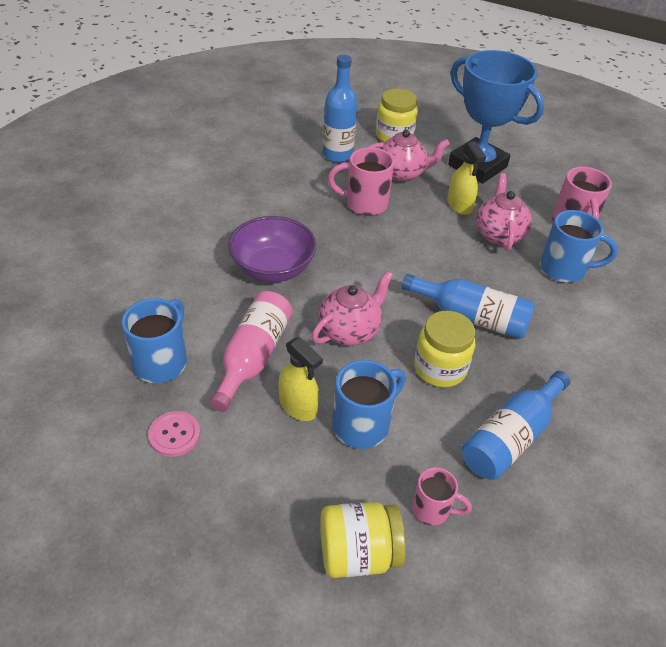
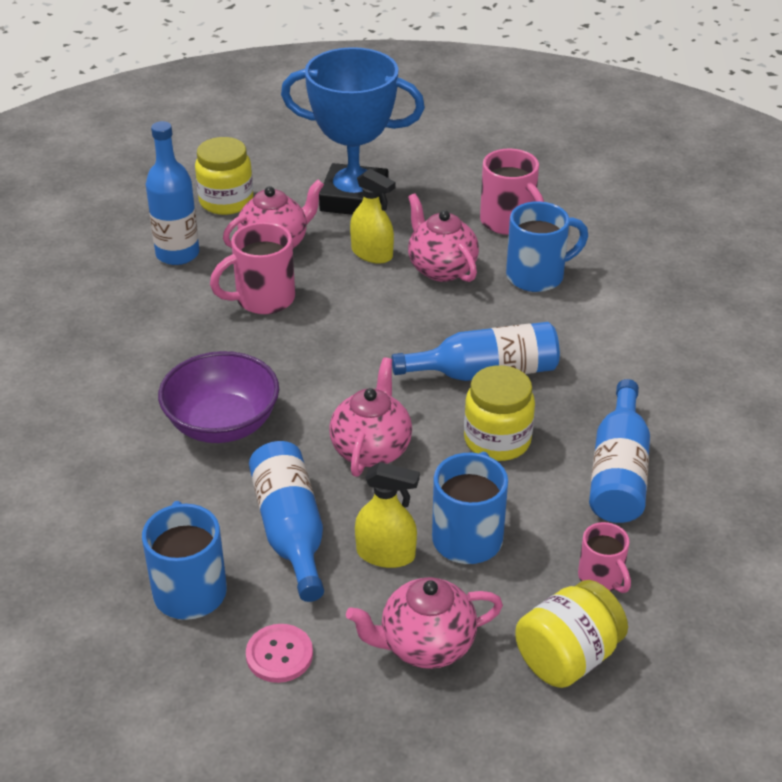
camera: 30 degrees left, 5 degrees down
pink bottle [210,291,292,412] -> blue bottle [249,441,324,602]
pink mug [412,467,472,525] -> pink mug turned 75 degrees clockwise [578,522,631,593]
none -> pink teapot [346,577,503,669]

